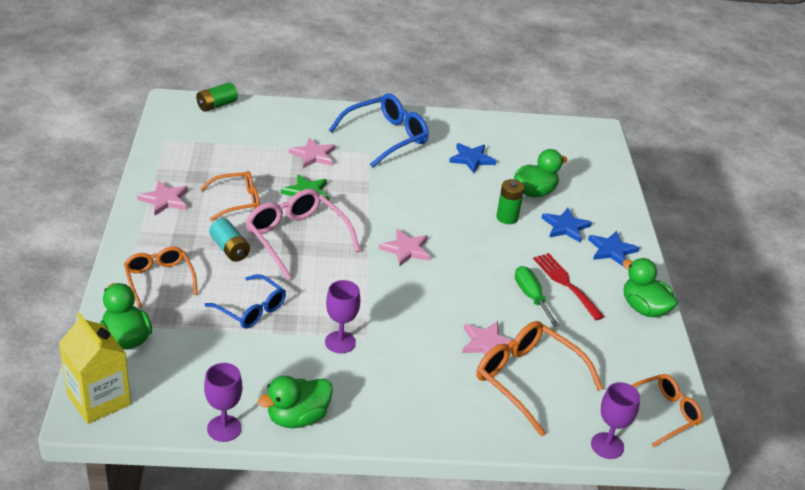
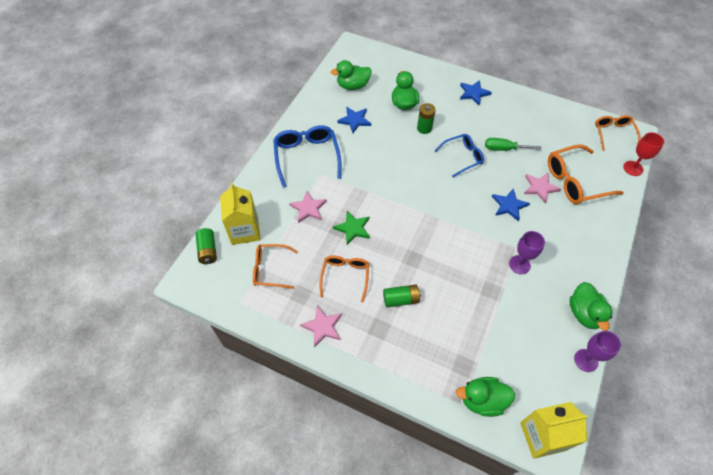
camera: 60 degrees left, 20 degrees up
orange glasses [124,247,198,308] -> orange glasses moved to [253,244,298,289]
blue glasses [205,274,286,329] -> blue glasses moved to [435,134,484,177]
turquoise battery [209,218,250,262] -> green battery [383,285,421,308]
pink glasses [246,189,360,280] -> none
pink star [379,229,430,267] -> none
red fork [533,253,605,320] -> none
blue star [542,208,592,243] -> blue star moved to [492,189,530,222]
purple goblet [591,382,640,459] -> red goblet [624,132,664,176]
green duck [622,258,678,317] -> green duck moved to [331,60,372,90]
none -> yellow carton [220,183,261,245]

